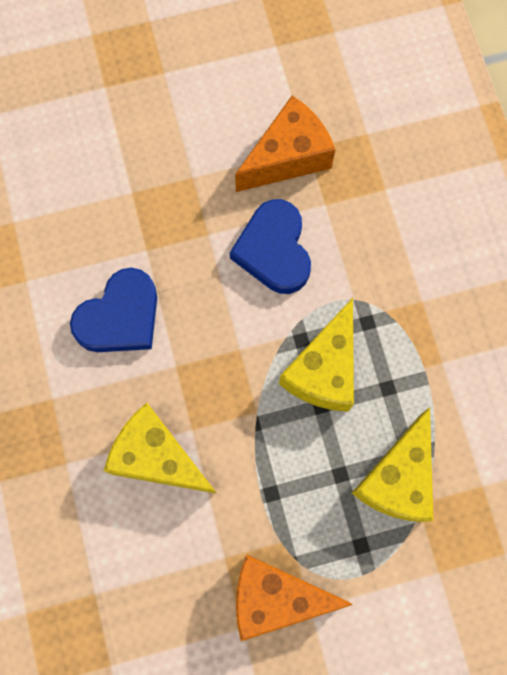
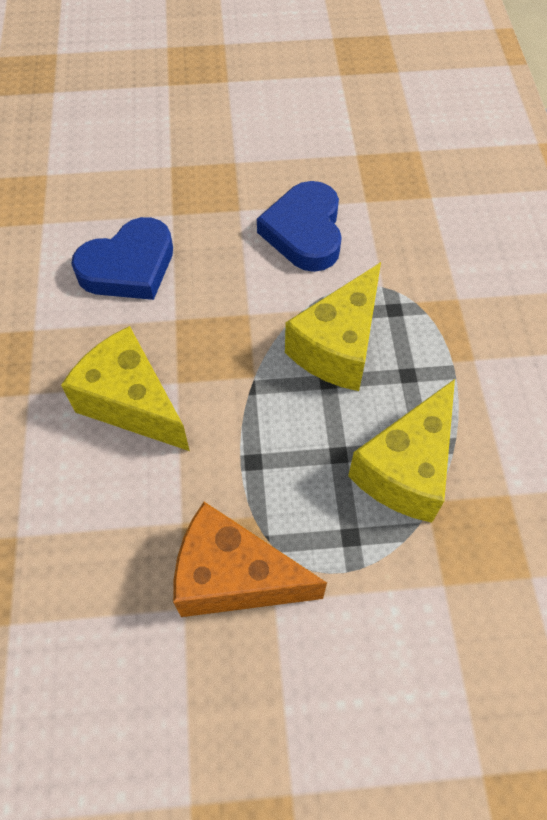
camera: 10 degrees right, 15 degrees down
orange cheese [235,95,336,192] -> none

